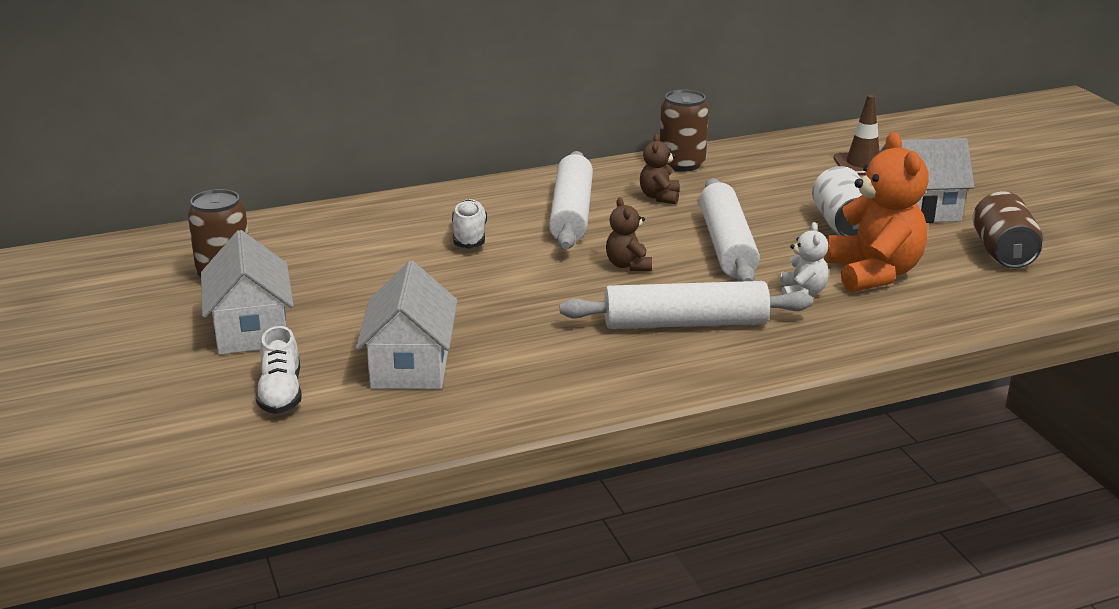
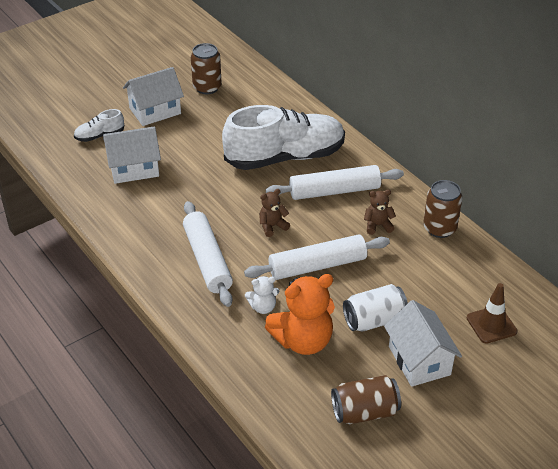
camera: 75 degrees right, 15 degrees up
white shoe [452,199,487,249] -> white shoe [222,105,345,170], size x2.37

